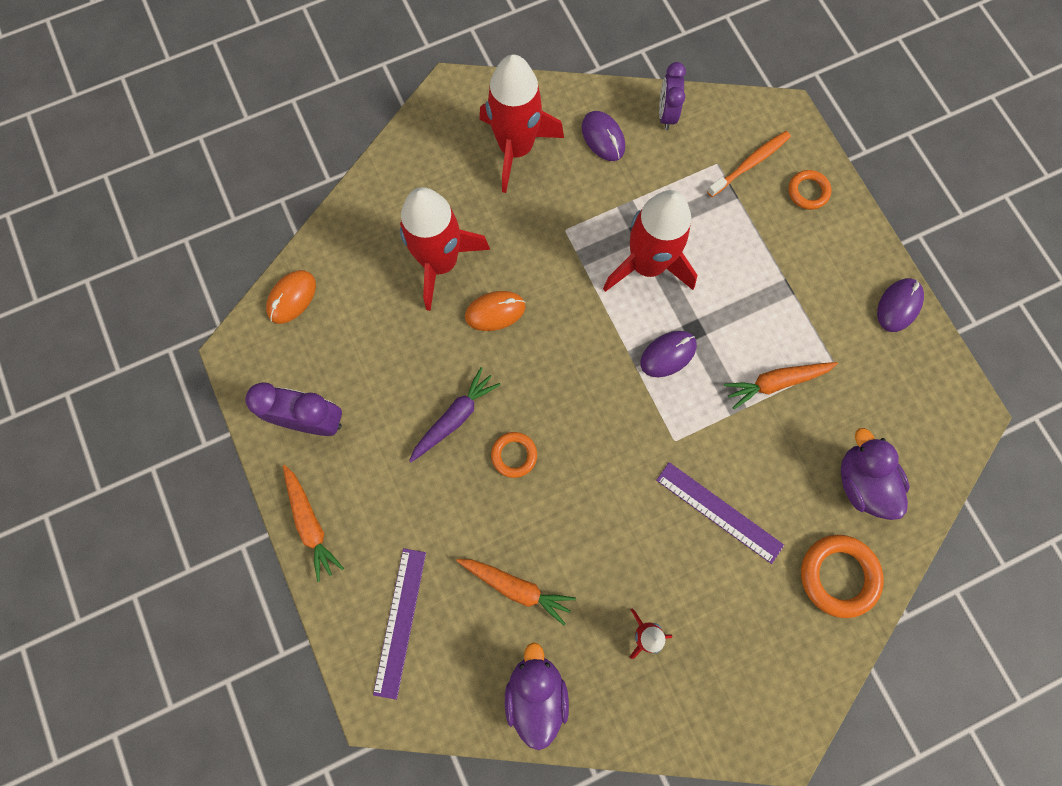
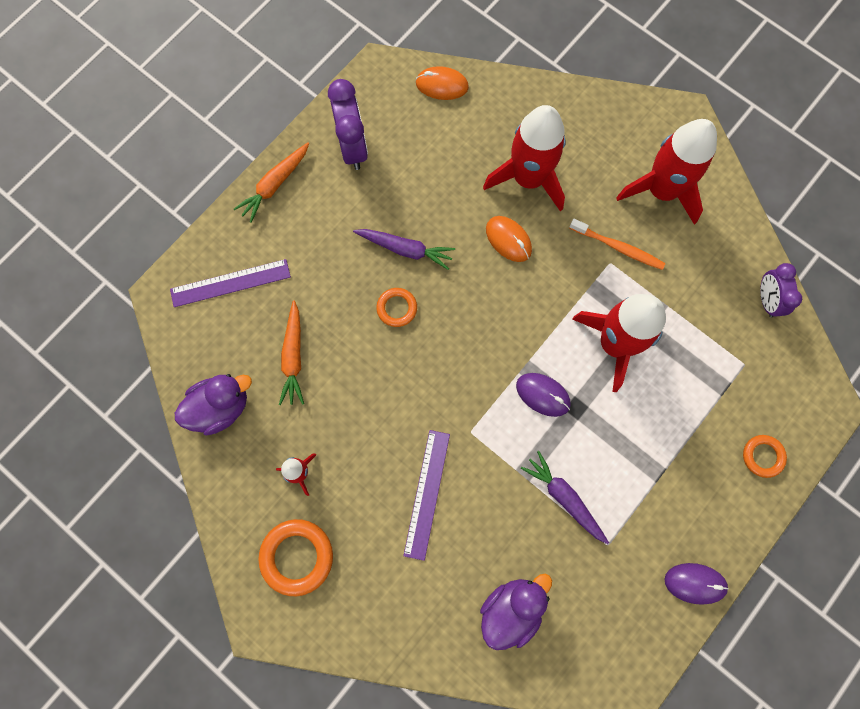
camera: 65 degrees right, 0 degrees up
purple mouse [582,111,625,161] -> none
purple clock [659,62,686,130] -> purple clock turned 75 degrees counterclockwise [760,263,802,317]
orange toothbrush [707,131,791,197] -> orange toothbrush moved to [570,219,666,270]
orange carrot [724,362,838,409] -> purple carrot [521,451,609,544]
orange ring [801,535,884,618] -> orange ring moved to [258,519,333,596]

